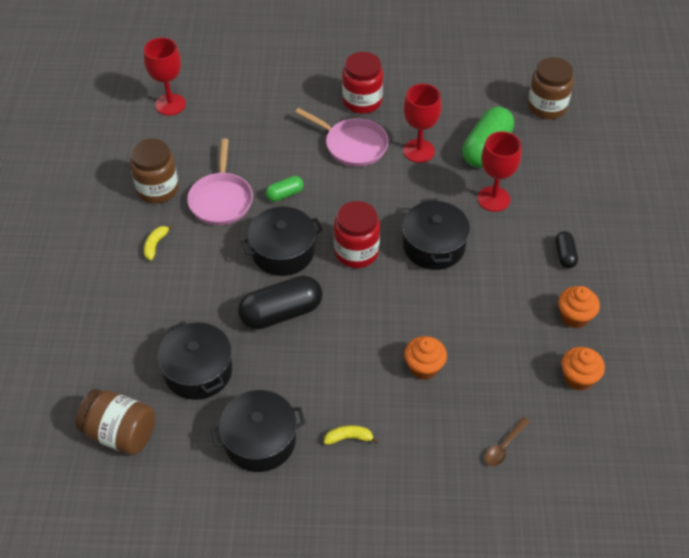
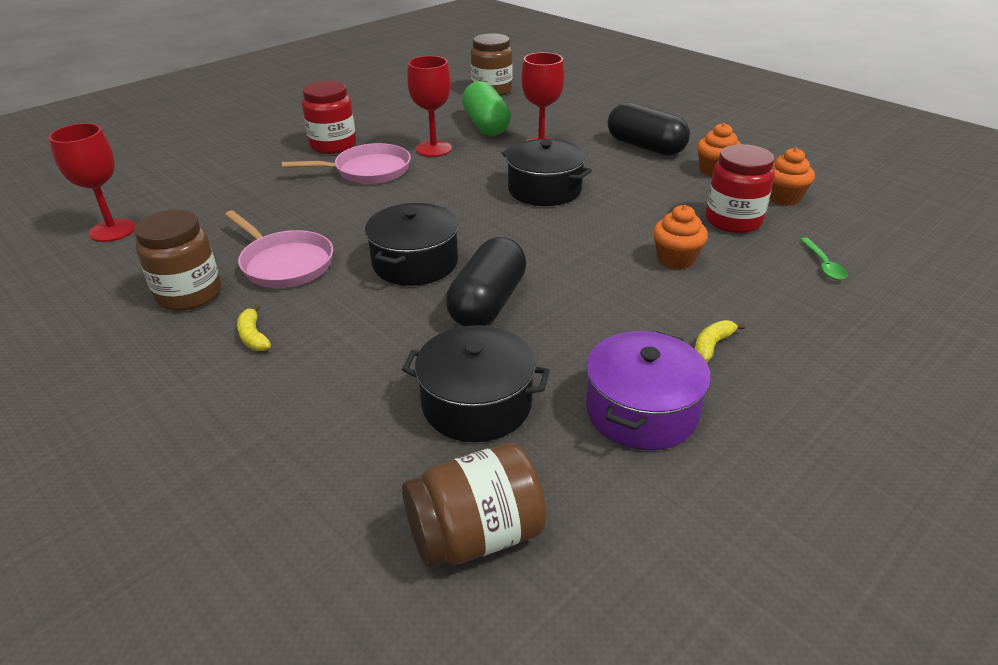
camera: 45 degrees left, 15 degrees down
black pot [211,390,306,472] -> purple pot [586,331,711,450]
green capsule [266,176,303,202] -> none
red jar [334,201,380,268] -> red jar moved to [706,144,775,233]
brown spoon [485,417,530,466] -> green spoon [800,237,848,280]
black capsule [555,231,578,268] -> black capsule [608,103,690,156], size x1.96

